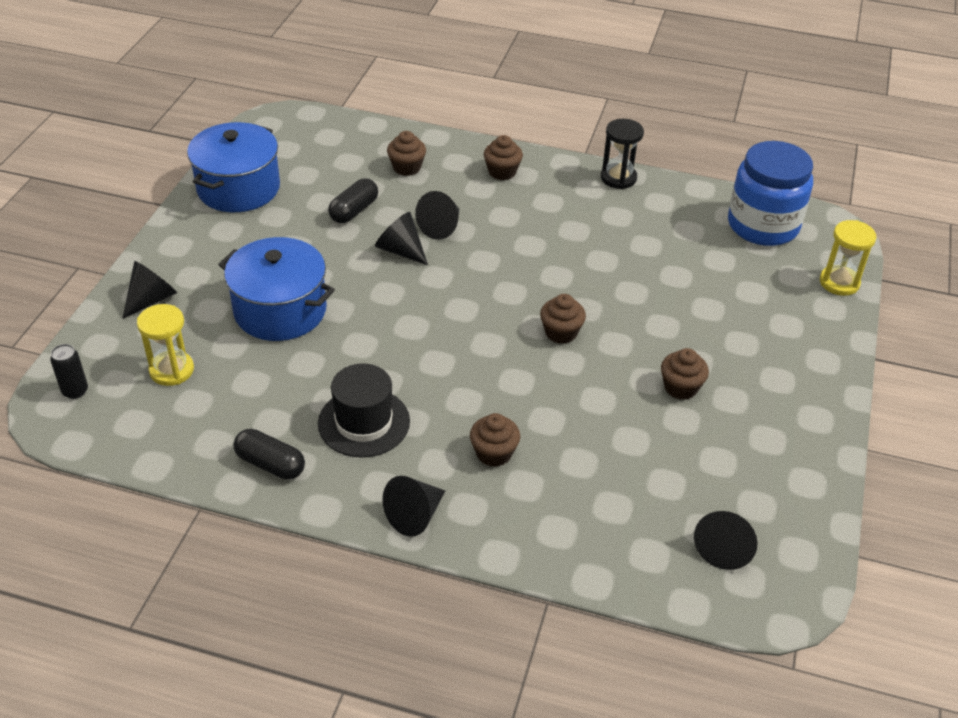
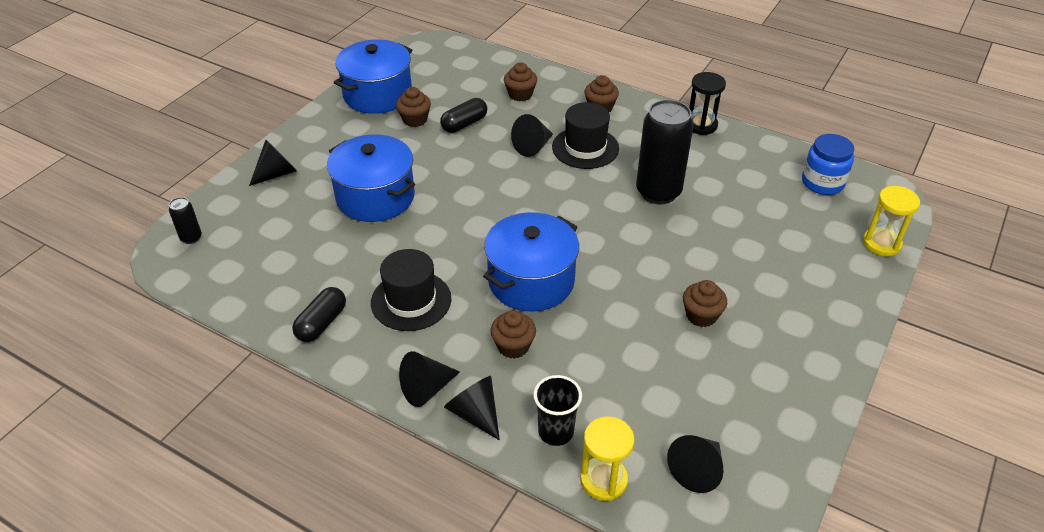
camera: 15 degrees right, 0 degrees up
yellow hourglass [137,304,194,386] -> yellow hourglass moved to [580,416,635,501]
black capsule [233,429,305,479] -> black capsule turned 75 degrees clockwise [292,287,346,342]
black cone [375,212,428,265] -> black cone moved to [444,376,500,440]
brown cupcake [540,294,586,344] -> brown cupcake moved to [396,87,431,127]
blue jar [728,141,813,246] -> blue jar [802,134,854,195], size x0.64
none -> blue pot [483,212,579,312]
none -> black cup [533,375,582,446]
none -> black hat [552,102,619,169]
none -> black can [636,100,693,204]

